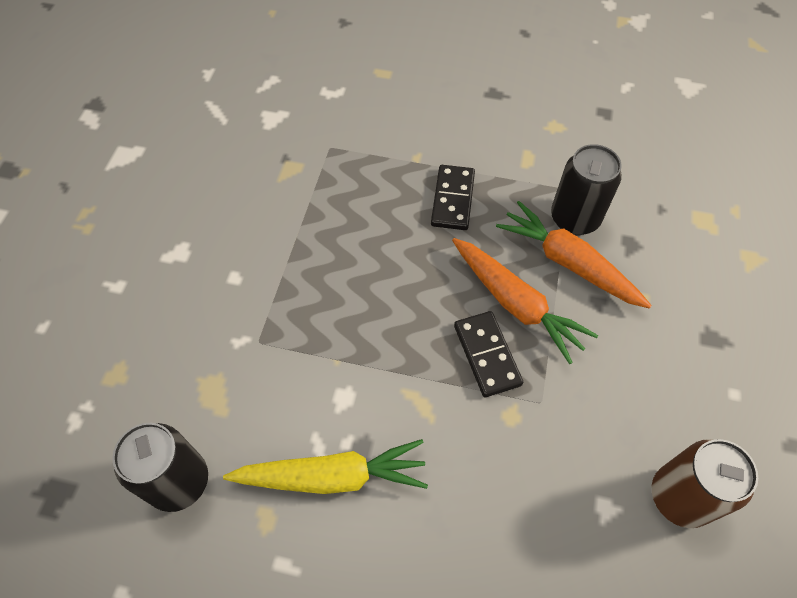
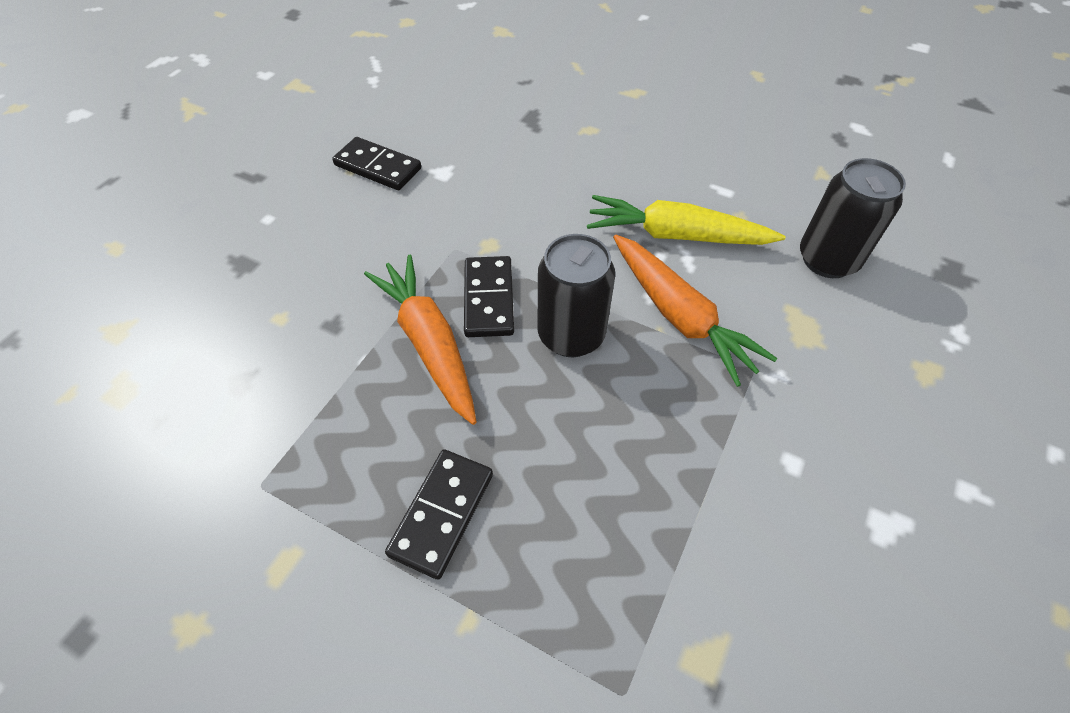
camera: 165 degrees left, 5 degrees down
orange carrot [496,201,652,309] -> orange carrot moved to [613,234,777,387]
black can [551,144,622,235] -> black can moved to [538,234,615,357]
brown can [652,439,758,528] -> black domino [332,137,421,190]

